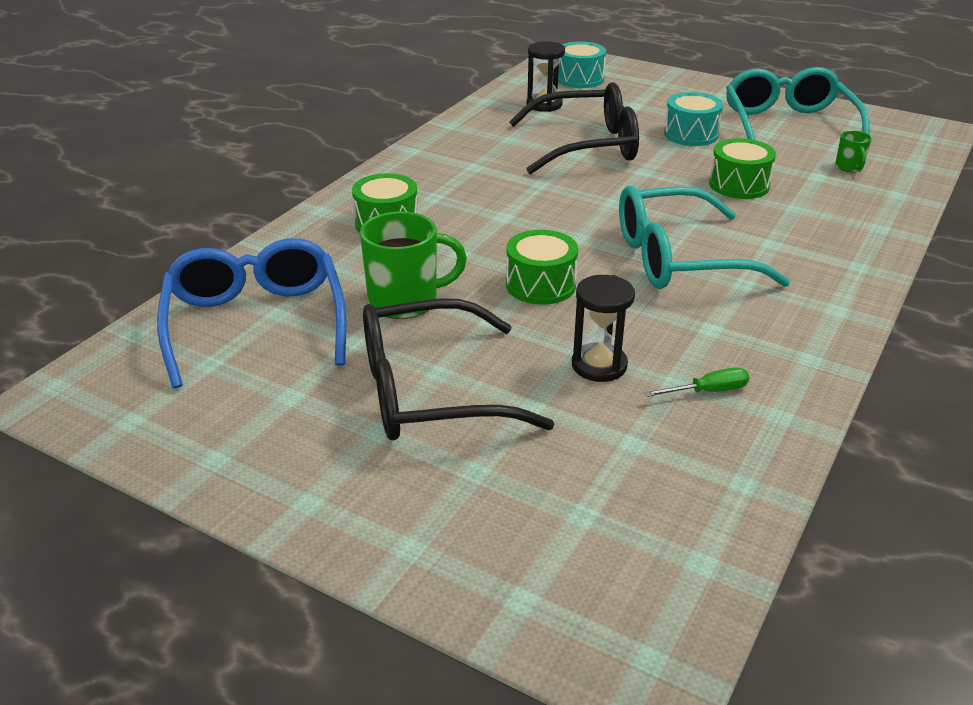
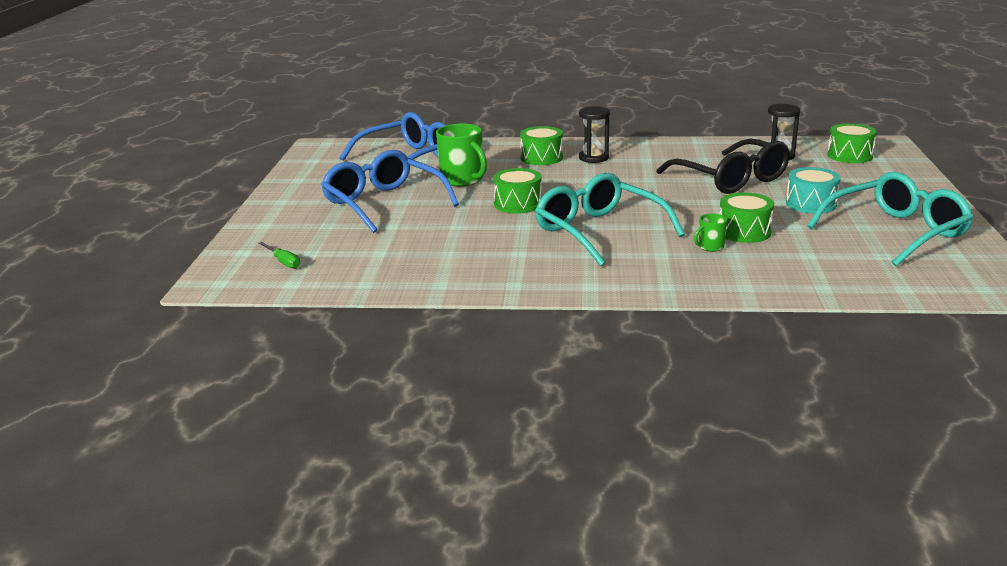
camera: 65 degrees right, 10 degrees down
black glasses [363,299,554,440] -> blue glasses [321,150,459,233]
turquoise drum [558,41,606,88] -> green drum [827,123,877,163]
black hourglass [572,275,635,382] -> black hourglass moved to [579,106,610,163]
green screwdriver [644,367,749,397] -> green screwdriver moved to [258,242,300,269]
green mug [835,130,872,172] -> green mug moved to [694,214,727,252]

